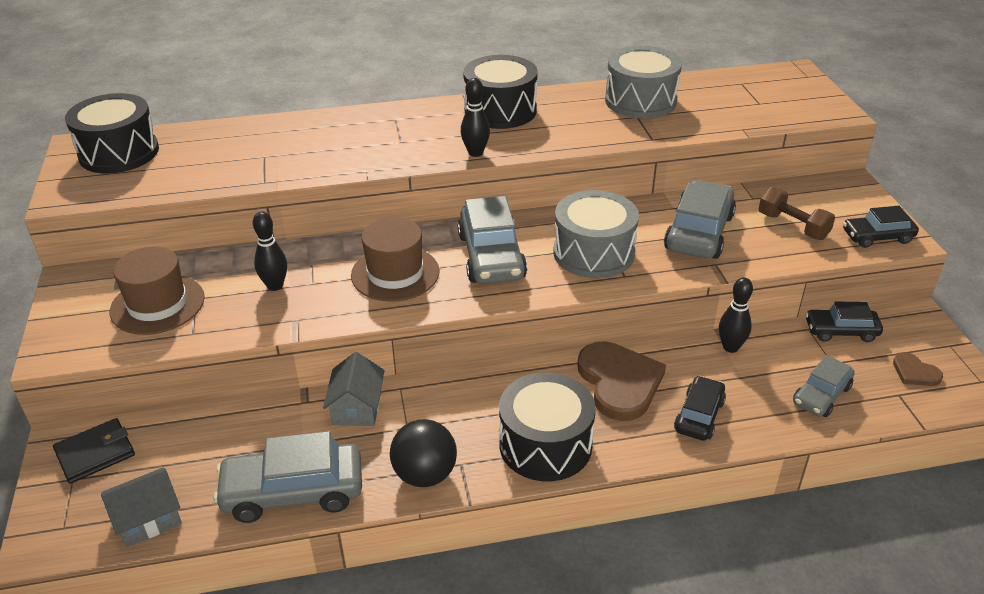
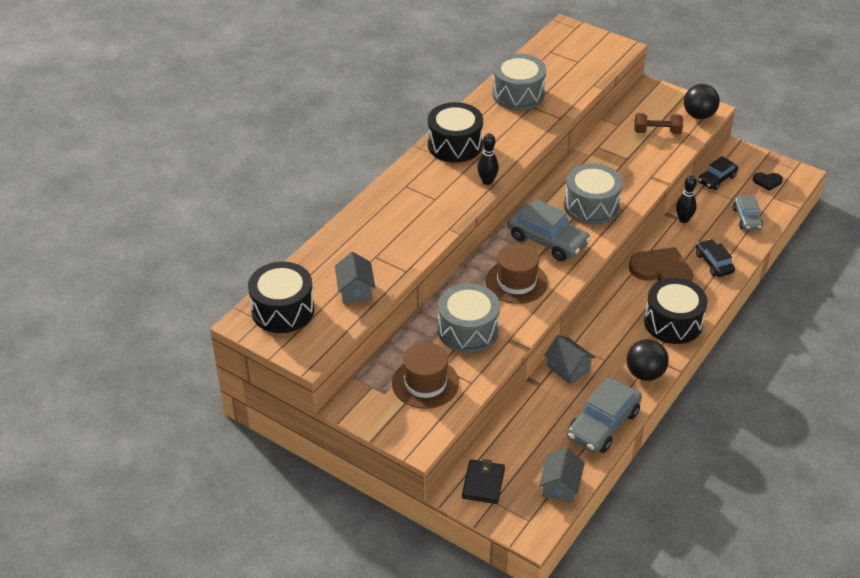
camera: 45 degrees left, 5 degrees up
black bowling pin [253,211,287,291] -> grey drum [438,283,500,353]
grey car [664,180,736,259] -> none
black car [843,206,919,248] -> black ball [684,84,720,119]
brown heart [893,352,943,386] -> black heart [753,172,783,191]
none -> grey house [335,252,375,304]

